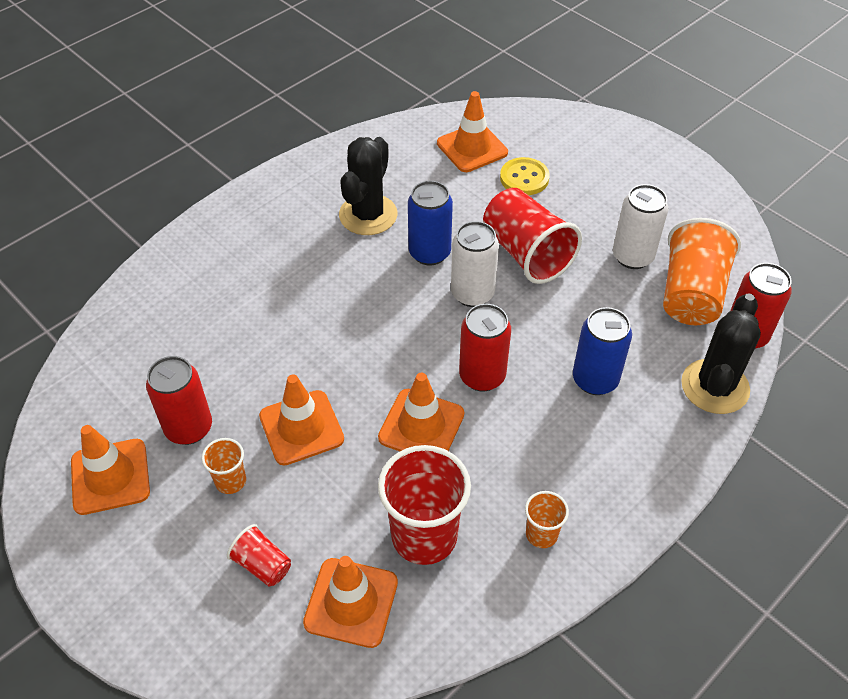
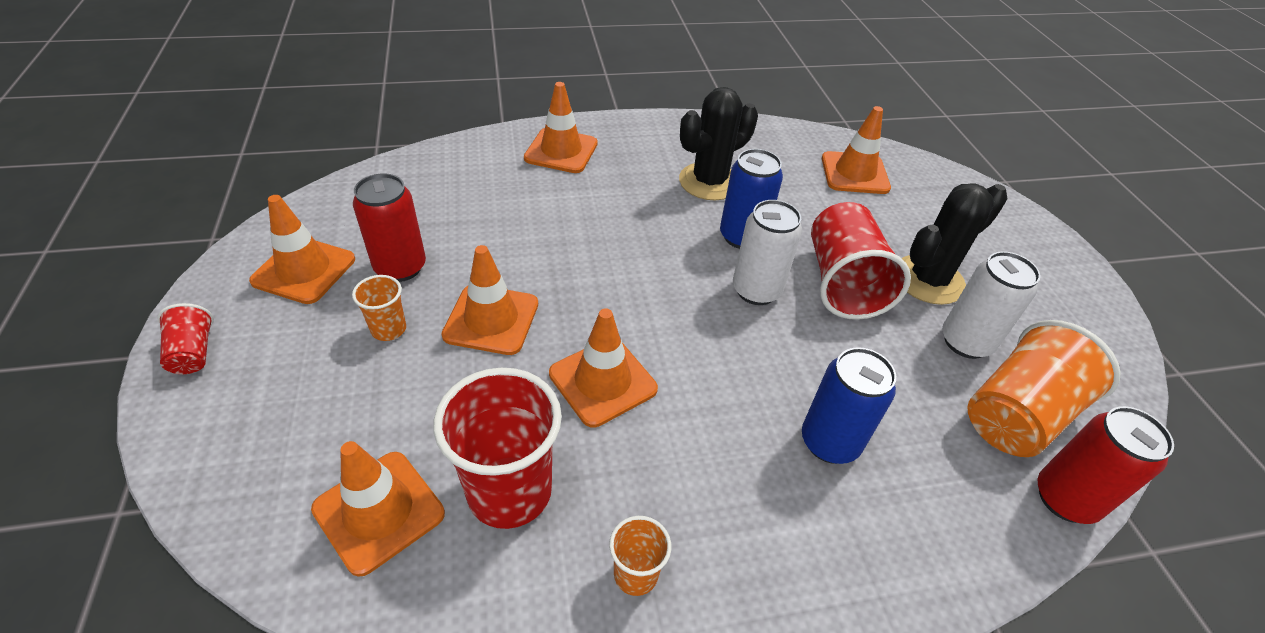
camera: 30 degrees right, 5 degrees down
red cup [227,524,291,587] -> red cup moved to [157,303,214,374]
red can [459,304,511,392] -> none
yellow button [500,157,550,195] -> none
black cactus [681,294,761,414] -> black cactus moved to [902,183,1008,305]
none -> orange traffic cone [524,82,598,173]

